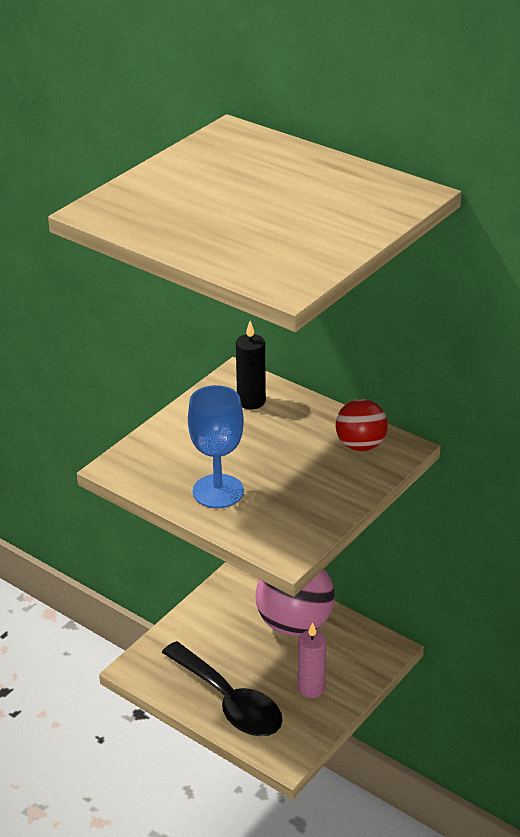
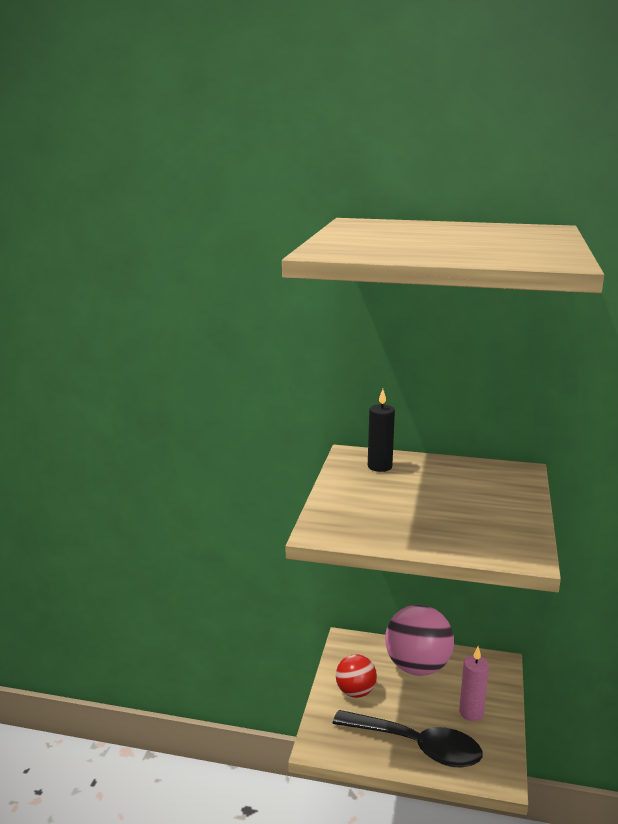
camera: 25 degrees left, 15 degrees down
blue goblet [188,385,244,508] -> none
red ball [336,399,388,451] -> red ball moved to [336,654,377,698]

